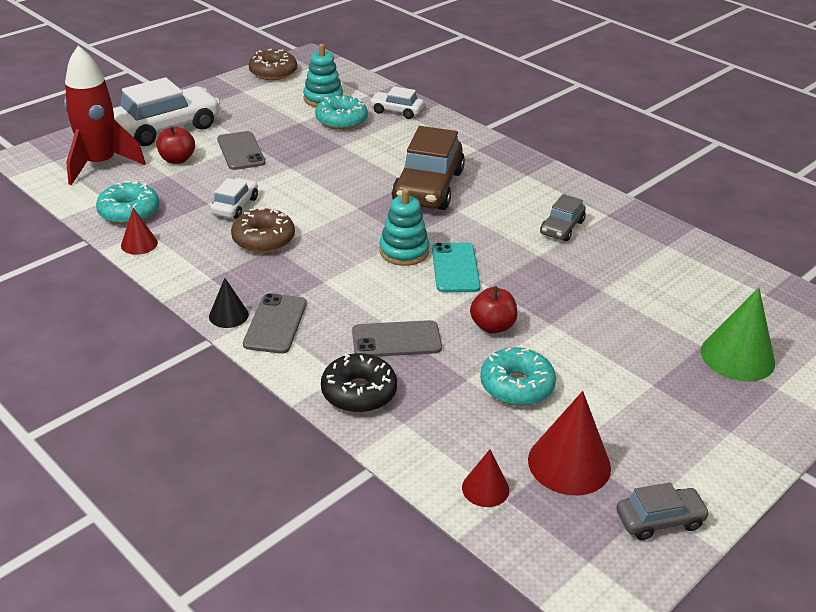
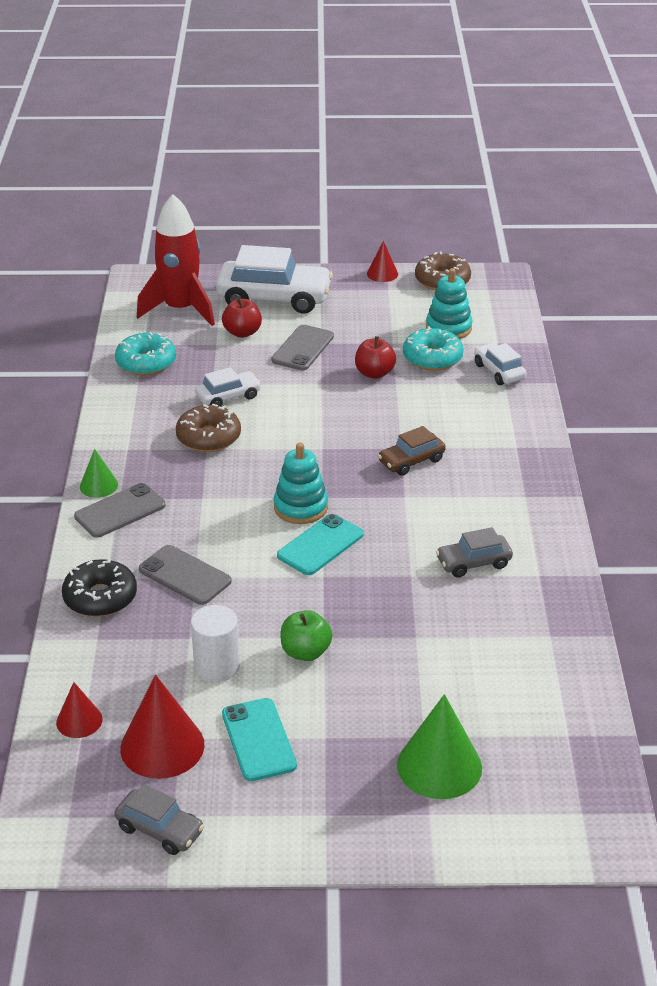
camera: 45 degrees right, 0 degrees up
red cone [121,208,158,255] -> red cone moved to [367,241,398,282]
black cone [209,278,249,328] -> green cone [80,449,118,498]
brown car [392,126,465,210] -> brown car [378,426,446,476], size x0.52
red apple [470,286,517,334] -> red apple moved to [355,336,396,379]
turquoise donut [480,347,556,406] -> white cylinder [191,605,240,682]
none -> turquoise phone [222,698,297,781]
none -> green apple [281,610,333,661]

